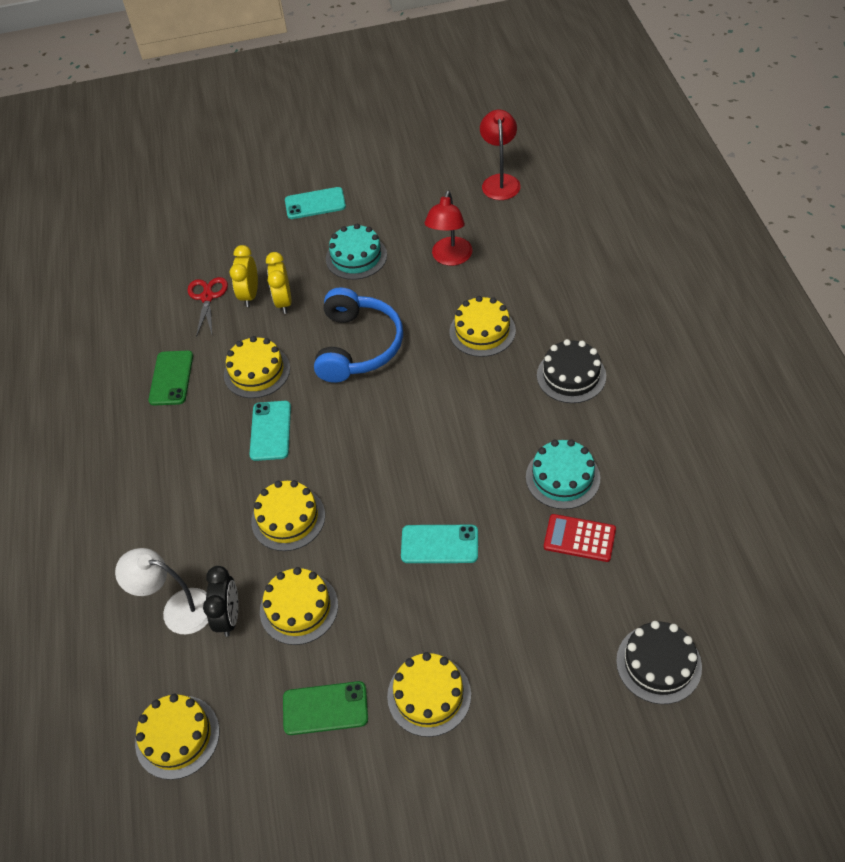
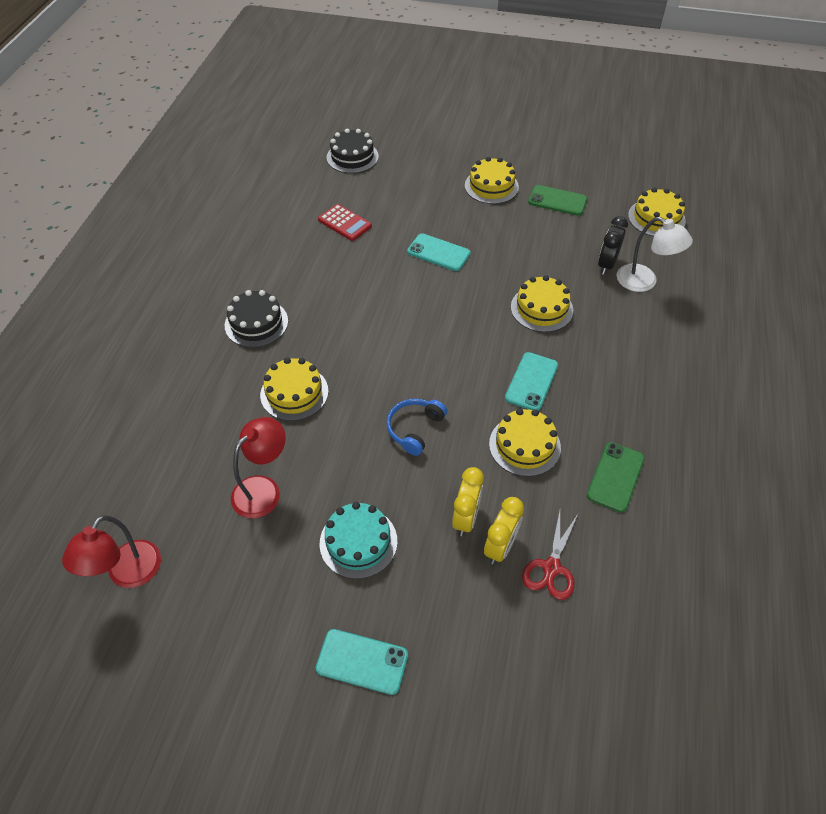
camera: 160 degrees left, 0 degrees up
yellow cake [260,567,338,645] -> none
blue headphones [314,287,403,383] -> blue headphones [386,399,447,456], size x0.57
turquoise cake [526,439,600,509] -> none

